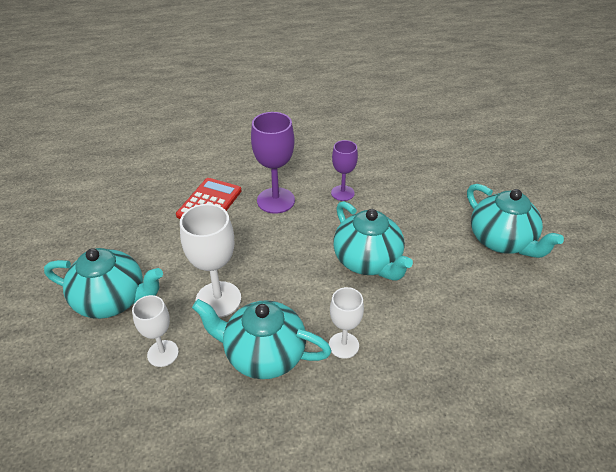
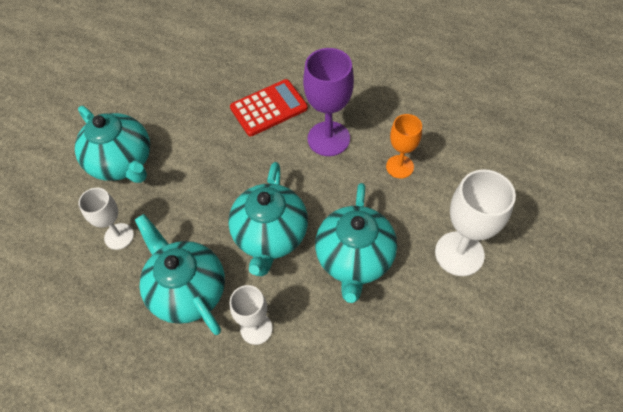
camera: 40 degrees right, 15 degrees up
white goblet [180,204,241,318] -> white goblet moved to [435,170,516,276]
purple goblet [331,140,358,201] -> orange goblet [386,114,422,178]
turquoise teapot [467,184,564,258] -> turquoise teapot moved to [228,162,308,276]

